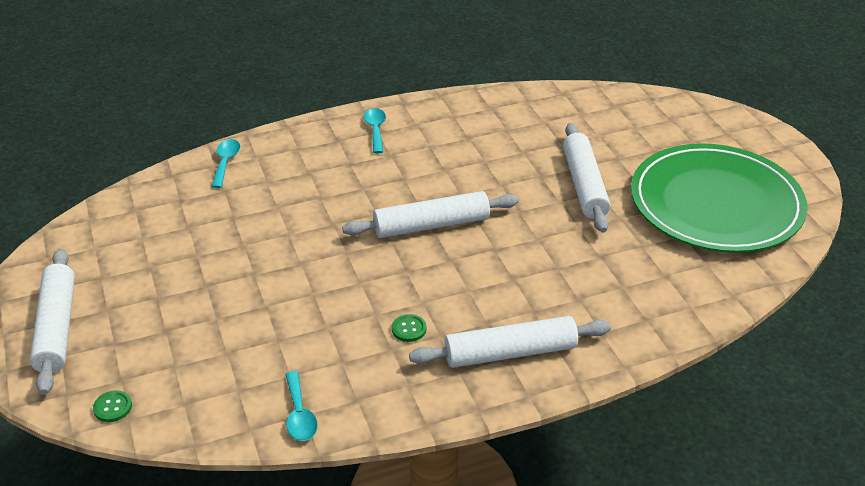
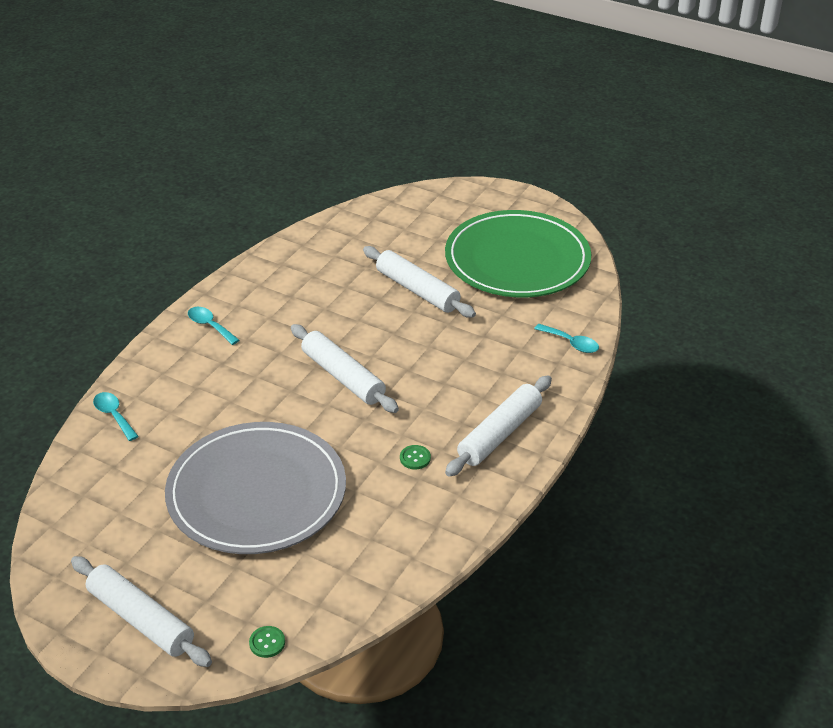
camera: 40 degrees left, 0 degrees up
turquoise spoon [285,371,318,441] -> turquoise spoon moved to [534,324,599,353]
white rolling pin [342,191,519,238] -> white rolling pin turned 75 degrees counterclockwise [291,324,399,413]
none -> grey plate [165,422,346,554]

